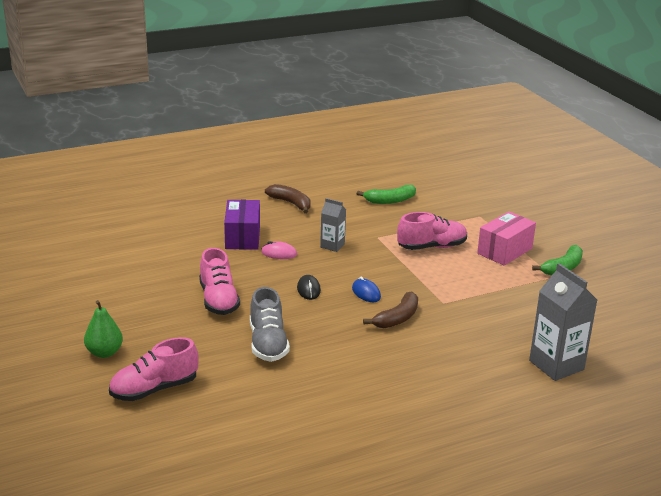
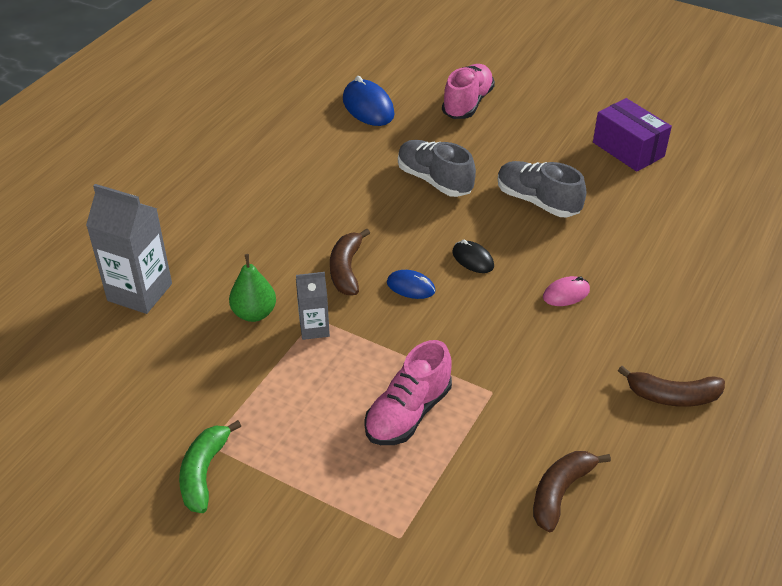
camera: 145 degrees right, 15 degrees up
green pear [84,300,123,358] -> green pear moved to [229,254,276,322]
pink shoe [199,248,240,315] -> grey shoe [498,161,586,217]
purple box [224,200,260,250] -> purple box moved to [593,98,672,172]
grey carton [320,198,346,252] -> grey carton moved to [296,272,330,340]
green banana [357,185,416,204] -> brown banana [533,451,611,532]
pink box [477,211,536,266] -> none
none -> blue mouse [343,76,395,126]

